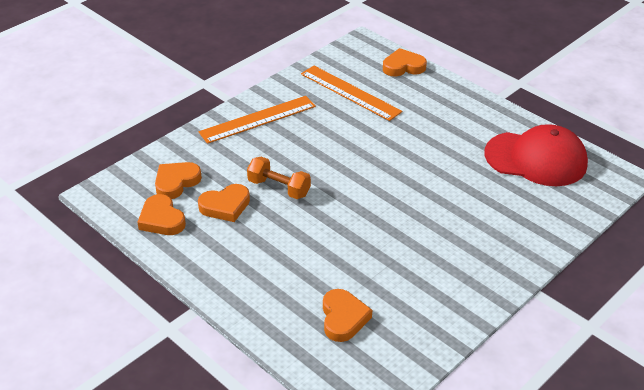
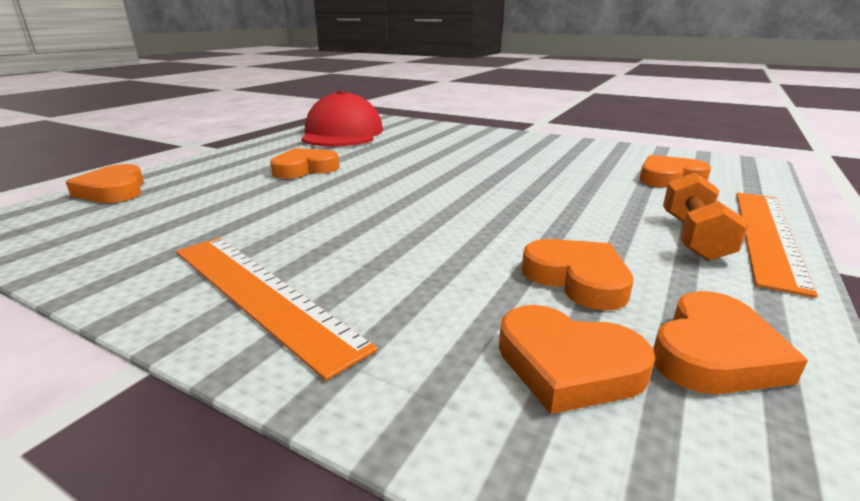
camera: 105 degrees left, 15 degrees down
orange dumbbell [247,157,311,199] -> orange dumbbell moved to [663,172,749,261]
orange ruler [301,66,402,121] -> orange ruler moved to [736,192,818,298]
none -> orange heart [270,148,339,179]

